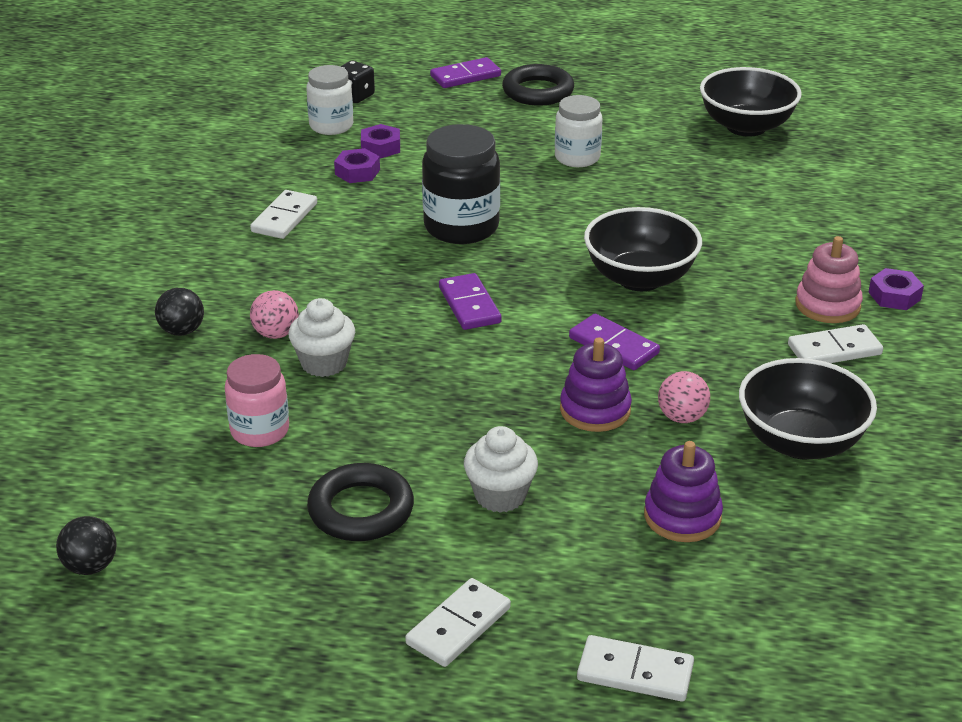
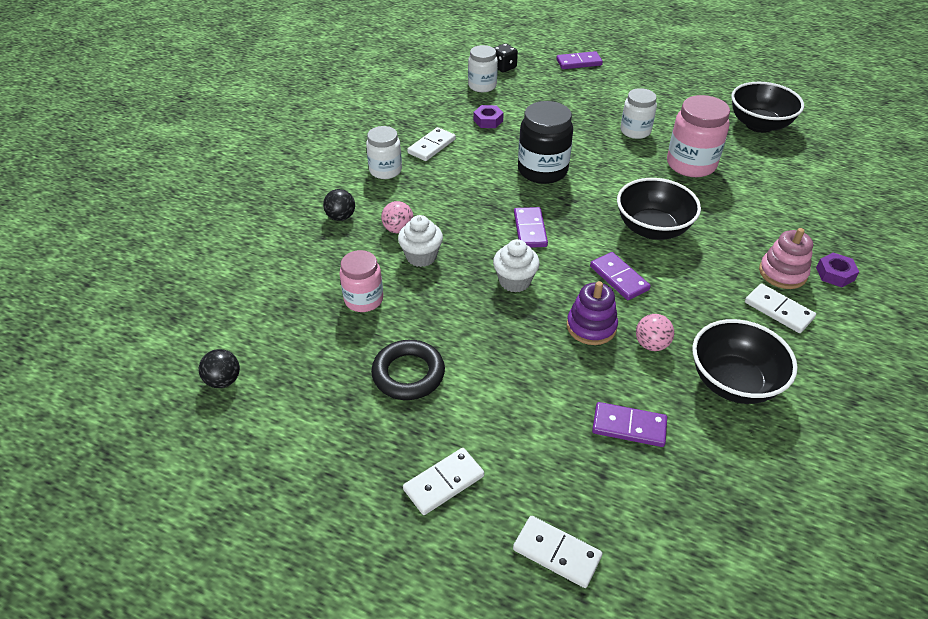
camera: 15 degrees right, 10 degrees up
purple nut [361,124,400,159] -> none
white cupcake [464,426,538,513] -> white cupcake moved to [493,239,540,292]
black ring [502,64,574,106] -> none
purple stacking toy [644,441,723,542] -> purple domino [592,402,667,447]
white domino [788,324,883,363] -> white domino turned 45 degrees clockwise [745,283,816,333]
none -> white jar [366,126,402,179]
none -> pink jar [667,95,730,177]

